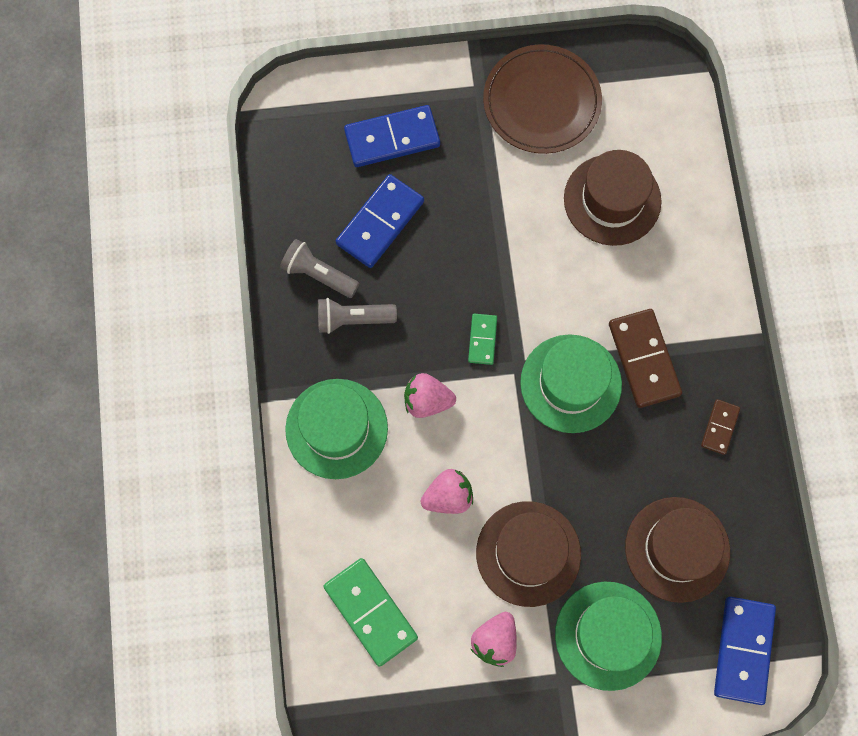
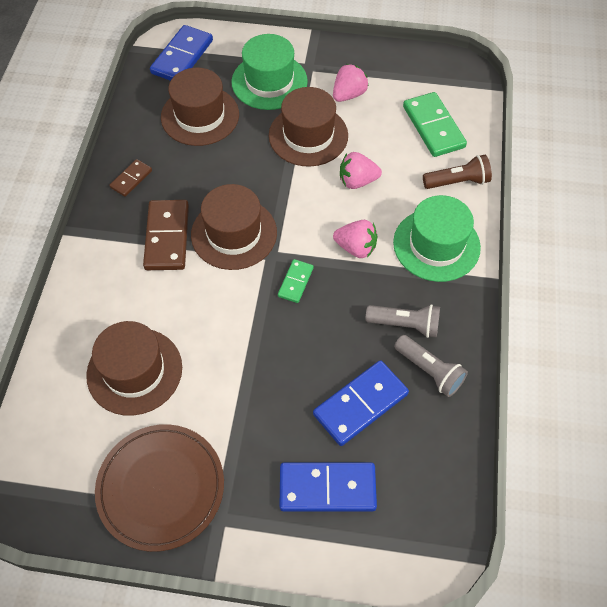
camera: 165 degrees left, 15 degrees down
green hat [520,334,622,433] -> brown hat [191,184,277,270]
none -> brown flashlight [423,155,492,189]

